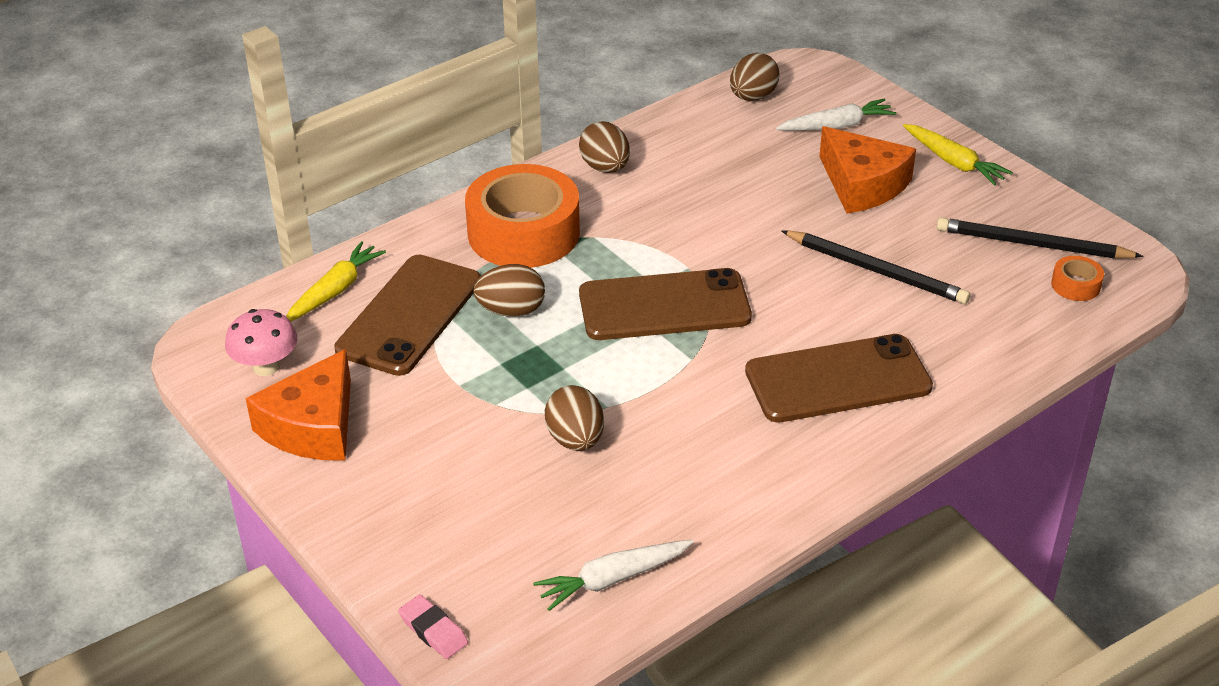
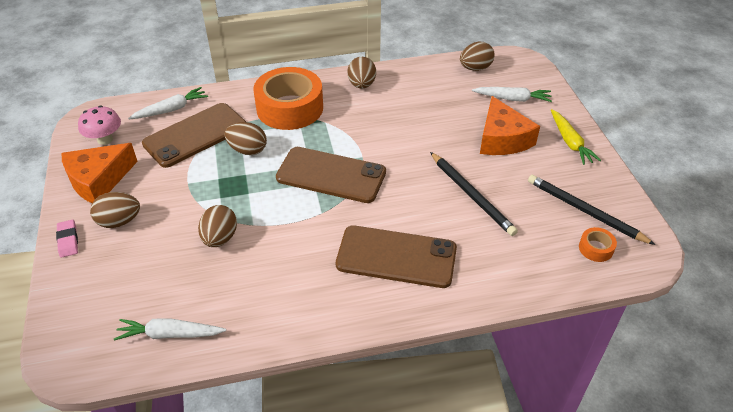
camera: 25 degrees right, 5 degrees up
yellow carrot [286,241,386,322] -> white carrot [128,87,208,119]
pink eraser [398,595,468,659] -> pink eraser moved to [56,220,78,258]
none -> brown egg [90,192,140,228]

